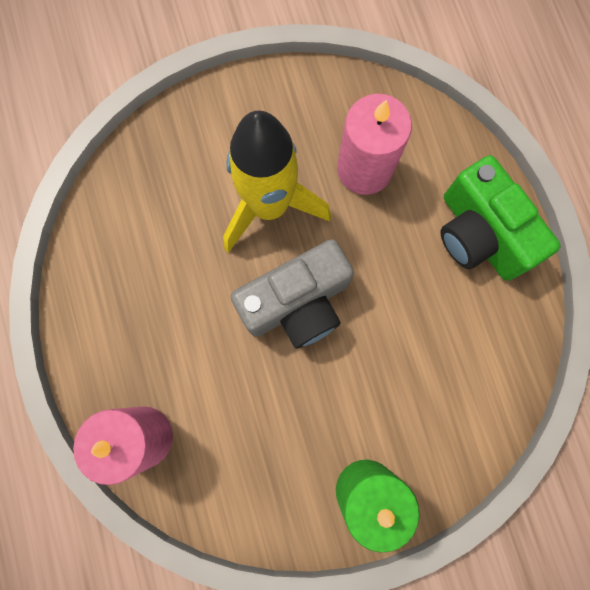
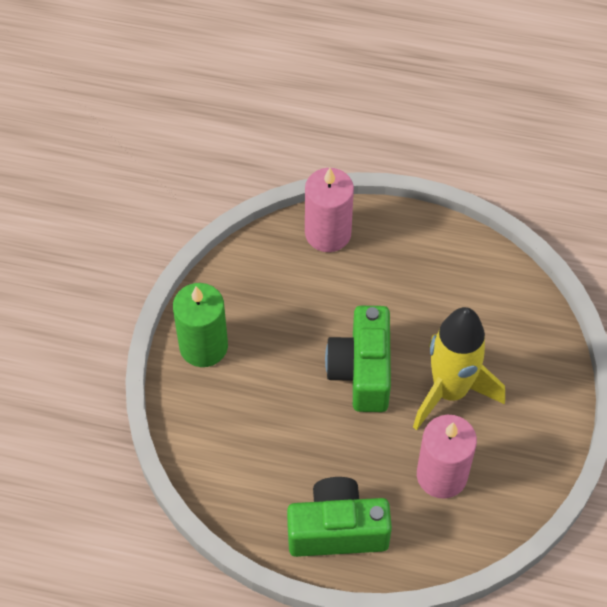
camera: 120 degrees right, 20 degrees down
grey camera [230,239,354,349] -> green camera [325,306,391,412]

